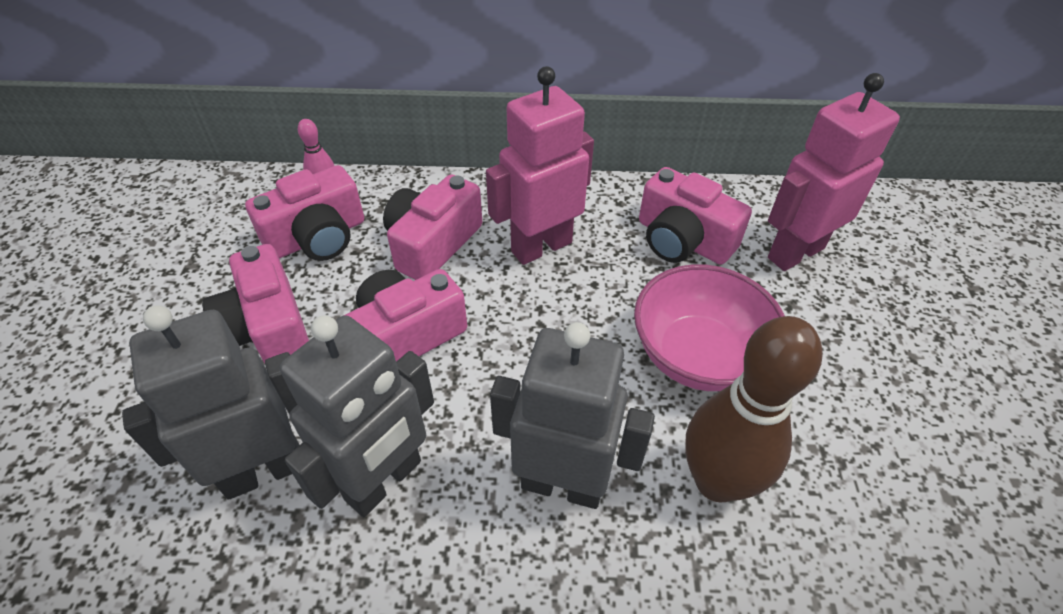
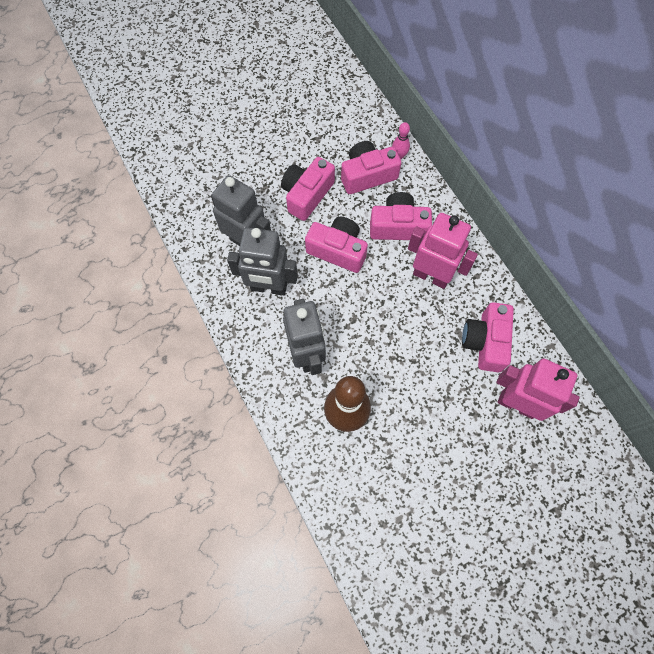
camera: 60 degrees right, 20 degrees up
pink camera [245,165,364,261] -> pink camera turned 135 degrees clockwise [341,141,401,194]
pink bowl [634,264,785,391] -> none

